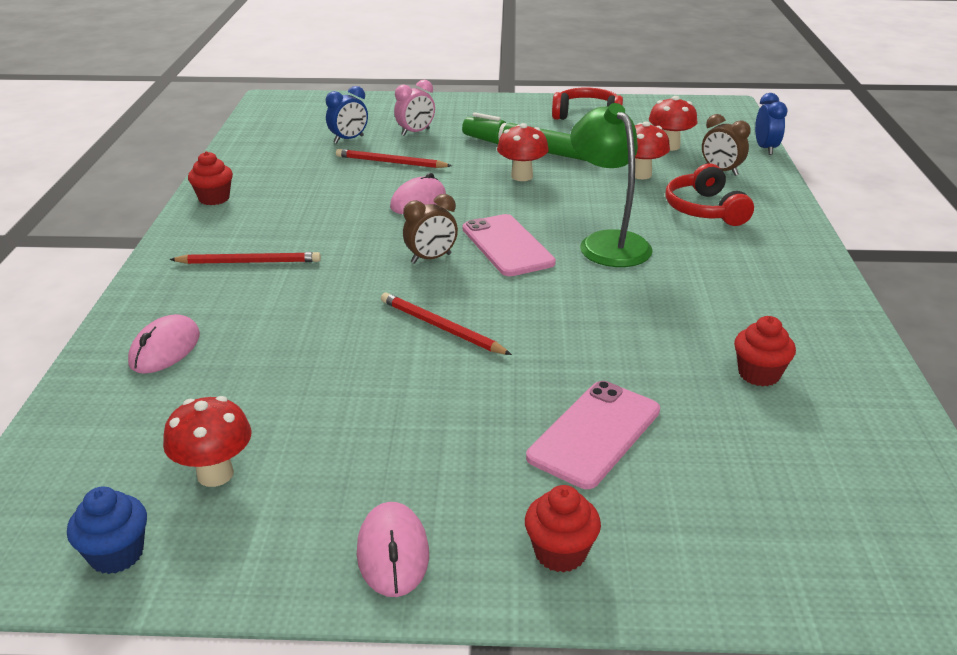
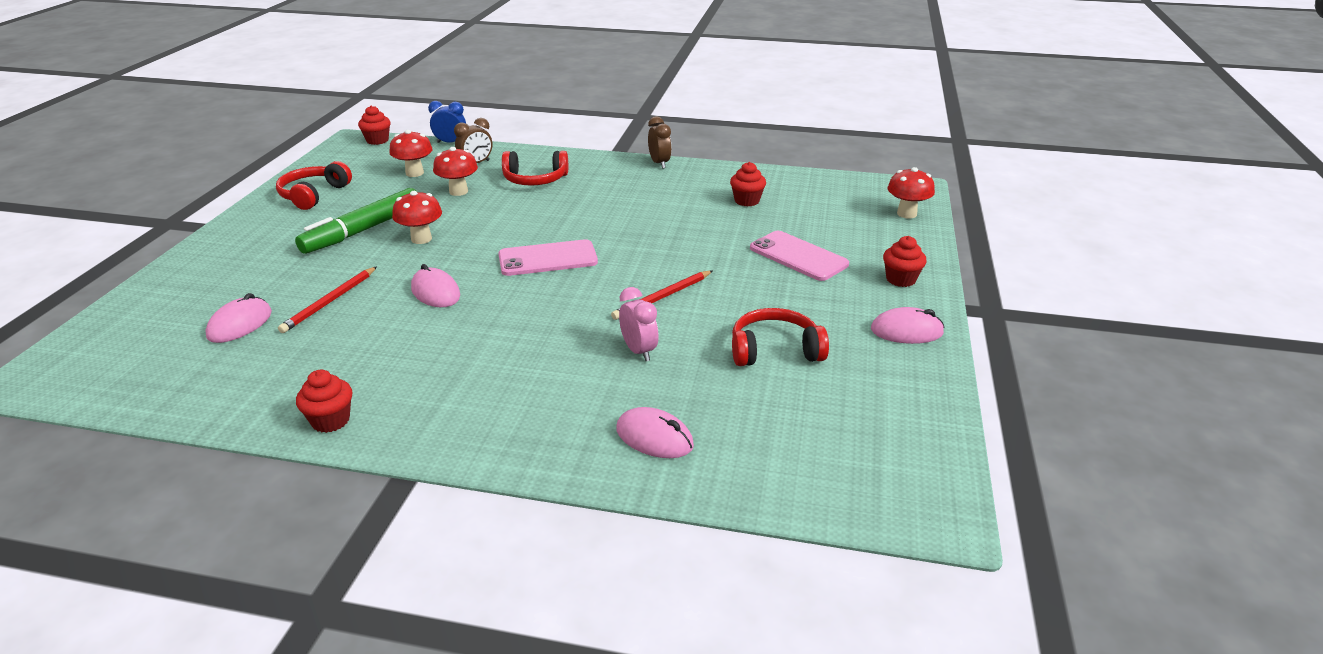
camera: 80 degrees left, 0 degrees up
blue cupcake [67,487,147,574] -> none
red mushroom [163,396,252,487] -> red mushroom moved to [888,167,935,219]
red pencil [169,252,321,264] -> none
blue clock [326,86,368,143] -> pink mouse [205,293,272,343]
pink clock [394,80,435,136] -> pink clock moved to [619,287,659,361]
brown clock [403,194,458,264] -> brown clock moved to [648,116,672,169]
green lamp [570,103,653,267] -> none
none -> red cupcake [358,105,391,145]
none -> red headphones [732,308,829,366]

